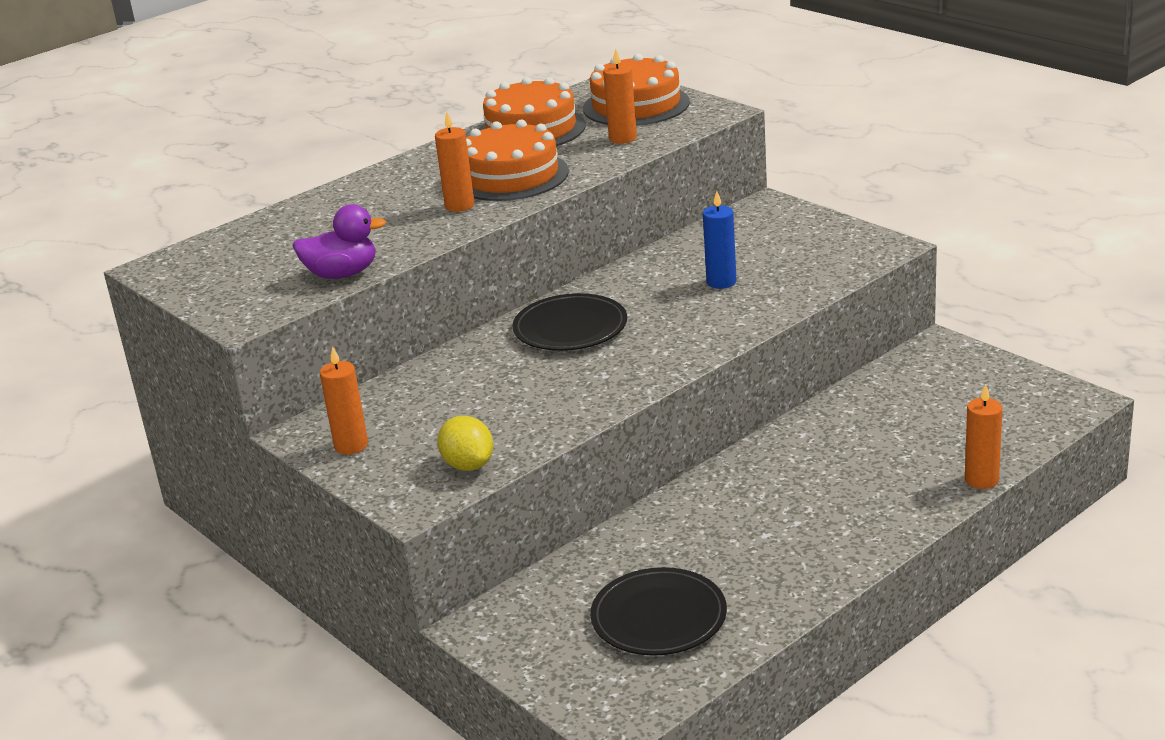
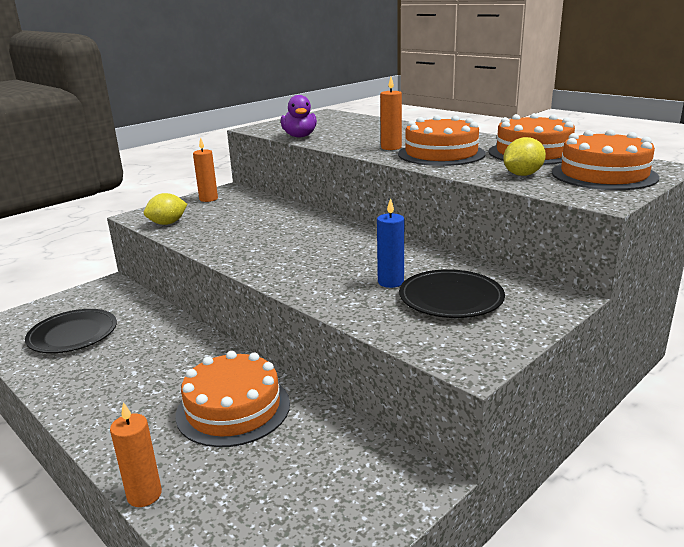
camera: 85 degrees right, 5 degrees down
black plate [512,293,627,351] -> black plate moved to [399,269,505,318]
orange candle [603,49,637,144] -> yellow lemon [503,137,546,176]
none -> orange cake [175,351,290,447]

